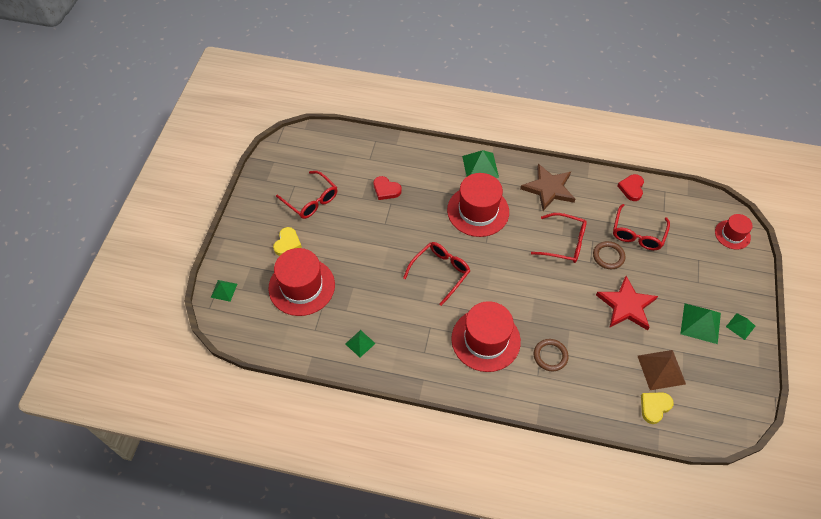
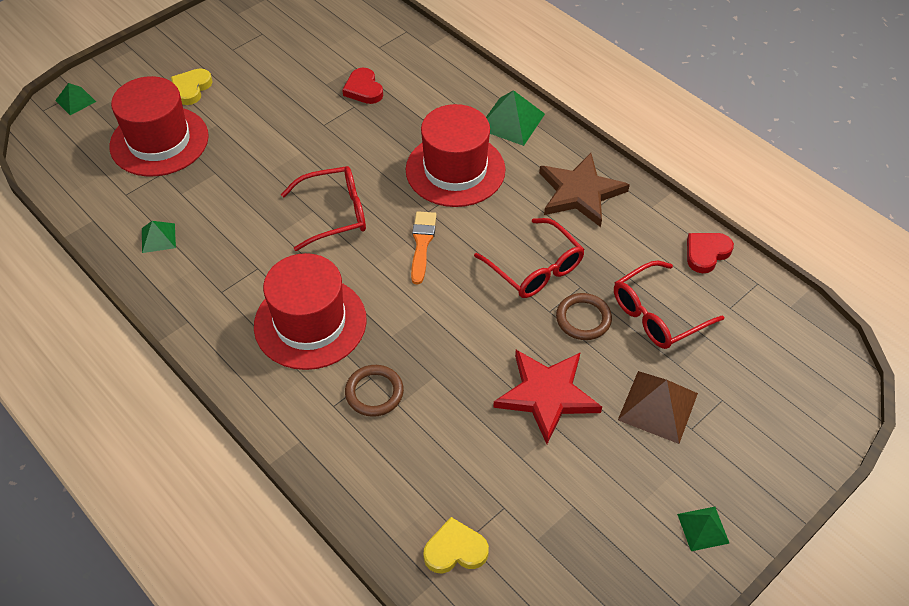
camera: 35 degrees right, 5 degrees down
yellow heart [273,227,302,256] -> yellow heart turned 150 degrees clockwise [171,69,213,105]
red glasses [276,171,337,219] -> none
brown pyramid [638,350,686,390] -> brown pyramid moved to [618,371,698,444]
green pyramid [680,303,721,344] -> none
red hat [715,214,753,250] -> none
none -> orange brush [411,211,437,285]

